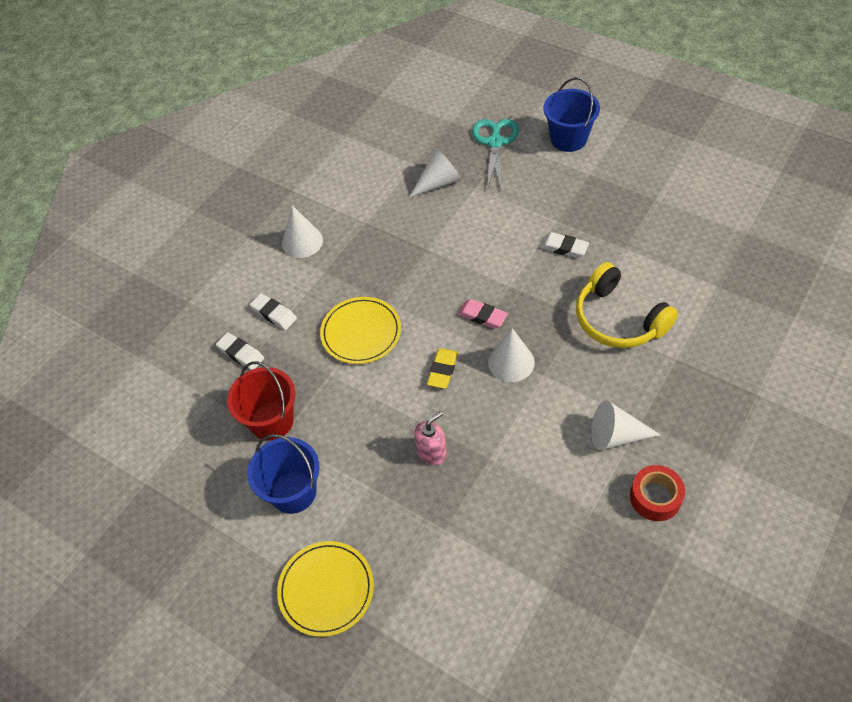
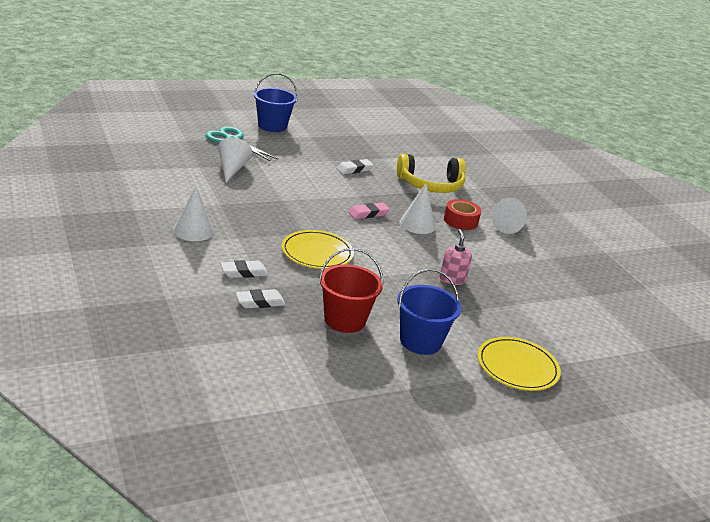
camera: 65 degrees left, 25 degrees down
yellow eraser [427,348,458,389] -> none
red tape [630,465,685,521] -> red tape moved to [444,199,481,230]

